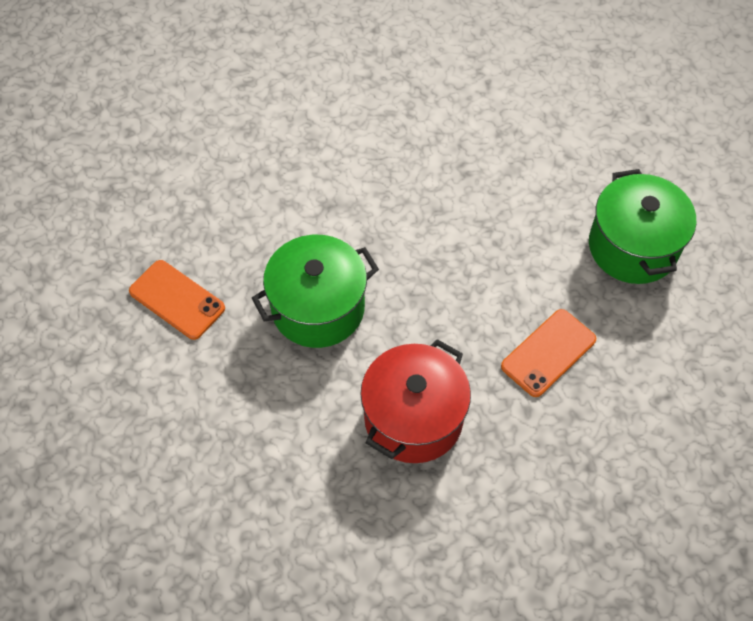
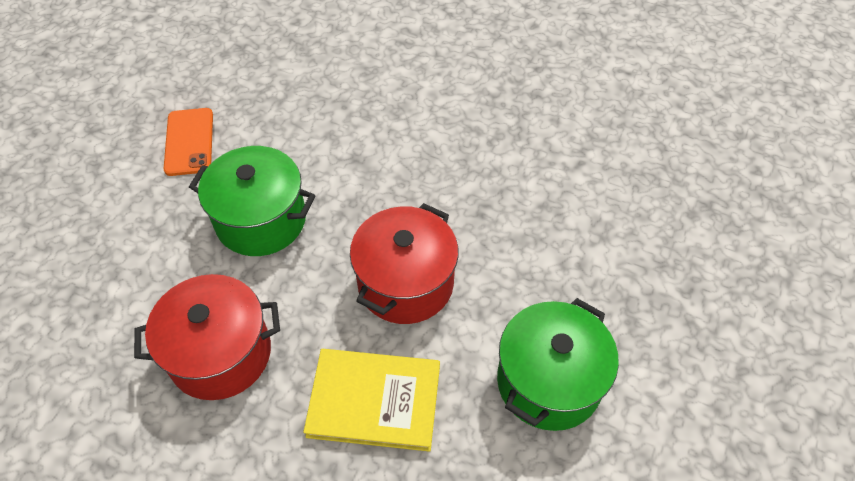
camera: 45 degrees right, 5 degrees down
orange phone [501,309,596,397] -> yellow book [303,349,440,452]
none -> red pot [350,203,459,324]

